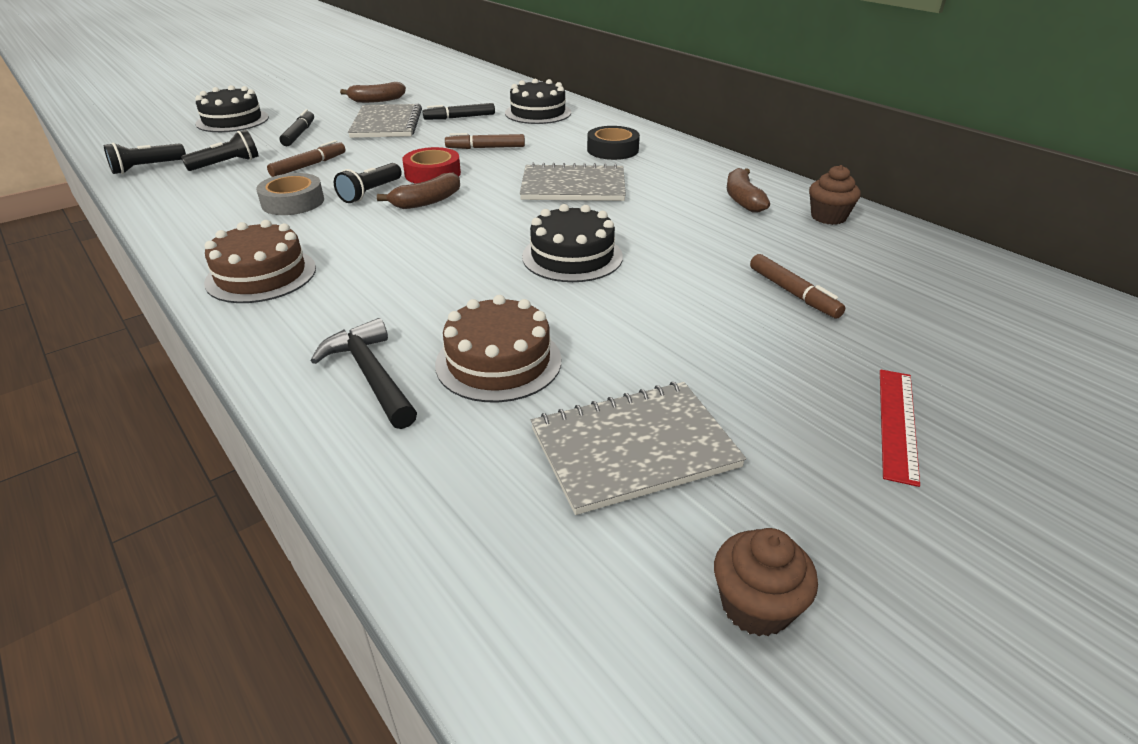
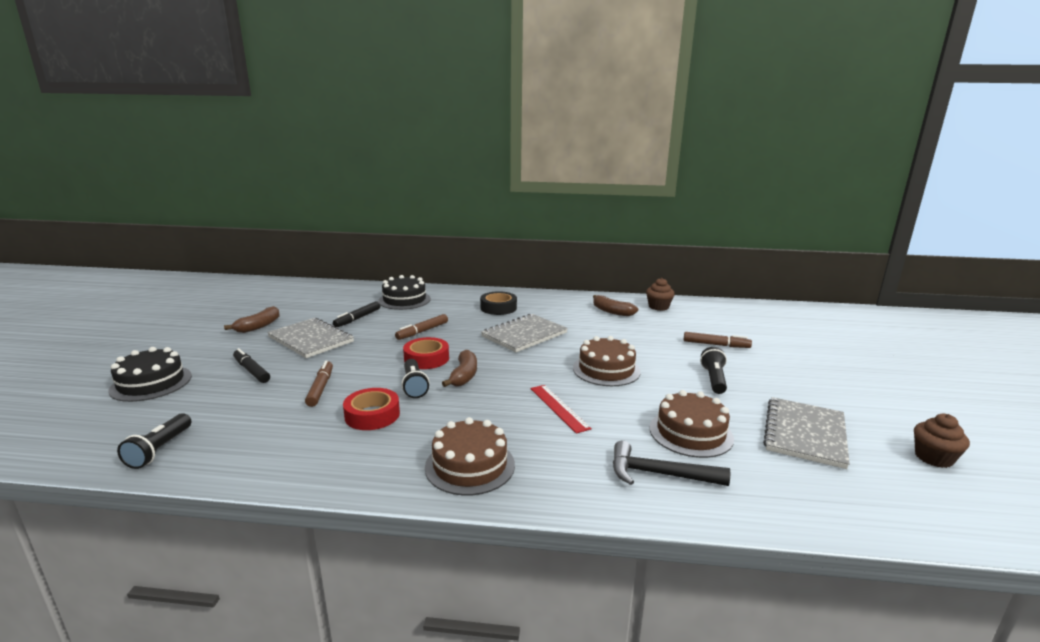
camera: 45 degrees left, 15 degrees down
black flashlight [181,130,259,171] -> black flashlight moved to [700,347,727,394]
grey tape [256,173,324,215] -> red tape [343,388,400,430]
black cake [522,204,623,282] -> brown cake [573,336,641,386]
red ruler [880,369,920,487] -> red ruler moved to [530,385,592,434]

